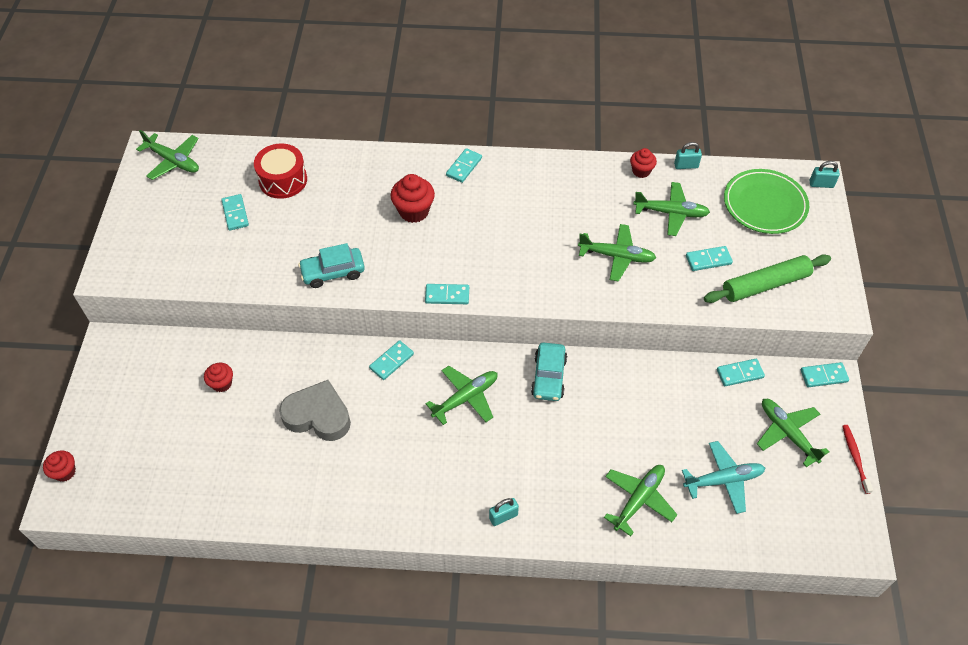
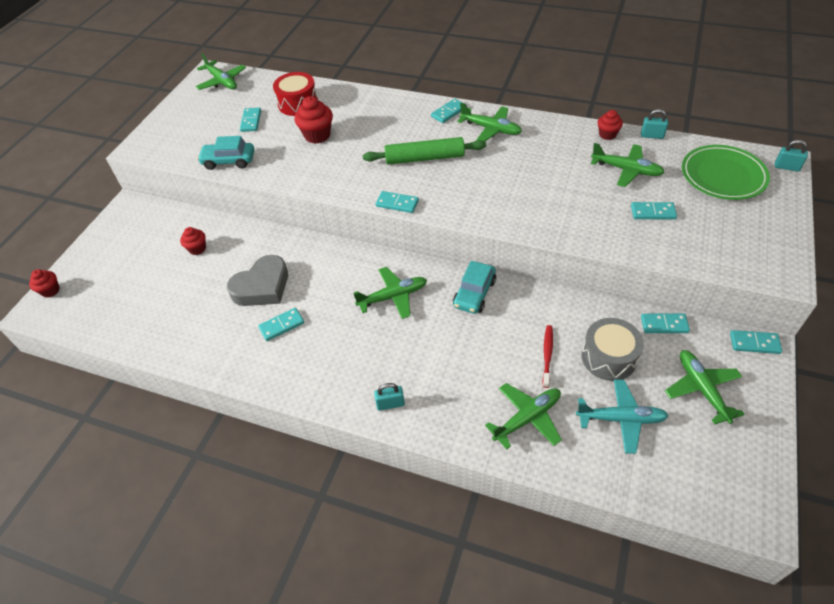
camera: 20 degrees right, 5 degrees down
grey heart [279,380,351,441] -> grey heart turned 105 degrees clockwise [227,255,288,306]
turquoise car [298,243,365,288] -> turquoise car moved to [197,136,254,170]
turquoise domino [369,340,414,380] -> turquoise domino moved to [258,308,304,341]
red cupcake [390,174,435,223] -> red cupcake moved to [295,96,333,144]
green plane [578,224,656,282] -> green plane moved to [457,103,522,142]
green rolling pin [704,254,831,303] -> green rolling pin moved to [363,137,486,165]
red toothbrush [843,425,873,494] -> red toothbrush moved to [542,325,553,388]
none -> grey drum [581,318,644,381]

